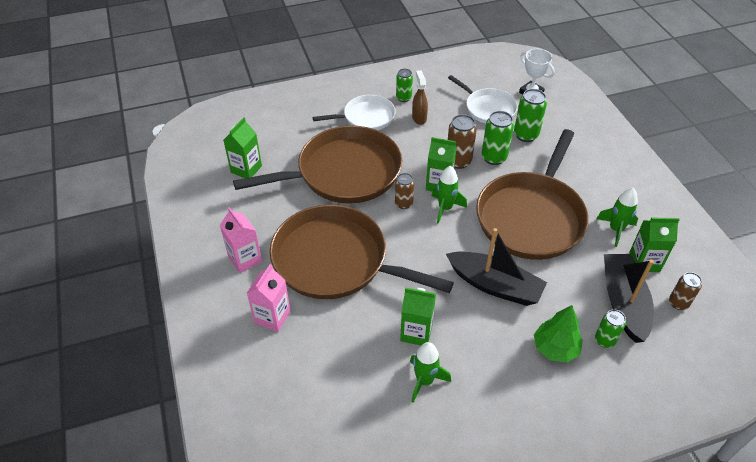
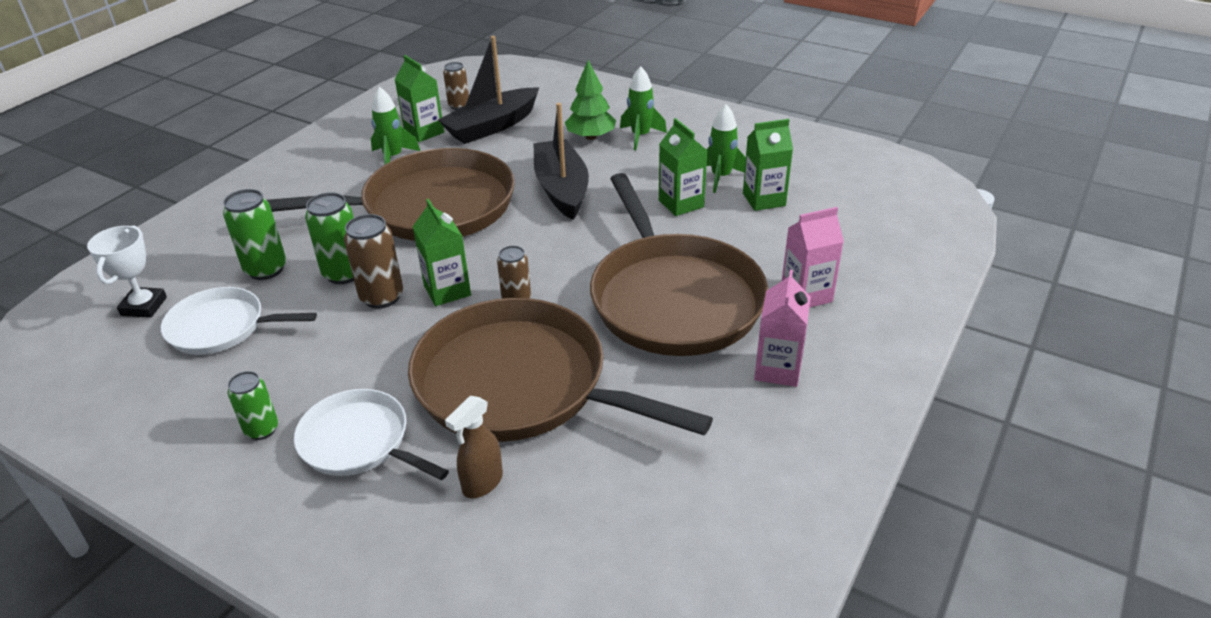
camera: 130 degrees left, 10 degrees down
green carton [223,117,262,178] -> green carton moved to [743,119,793,211]
brown spray bottle [412,70,428,125] -> brown spray bottle moved to [445,396,503,498]
green rocket [431,166,467,224] -> green rocket moved to [620,66,667,150]
white pan [448,75,518,123] -> white pan turned 90 degrees counterclockwise [161,287,317,355]
green can [595,309,626,348] -> none

